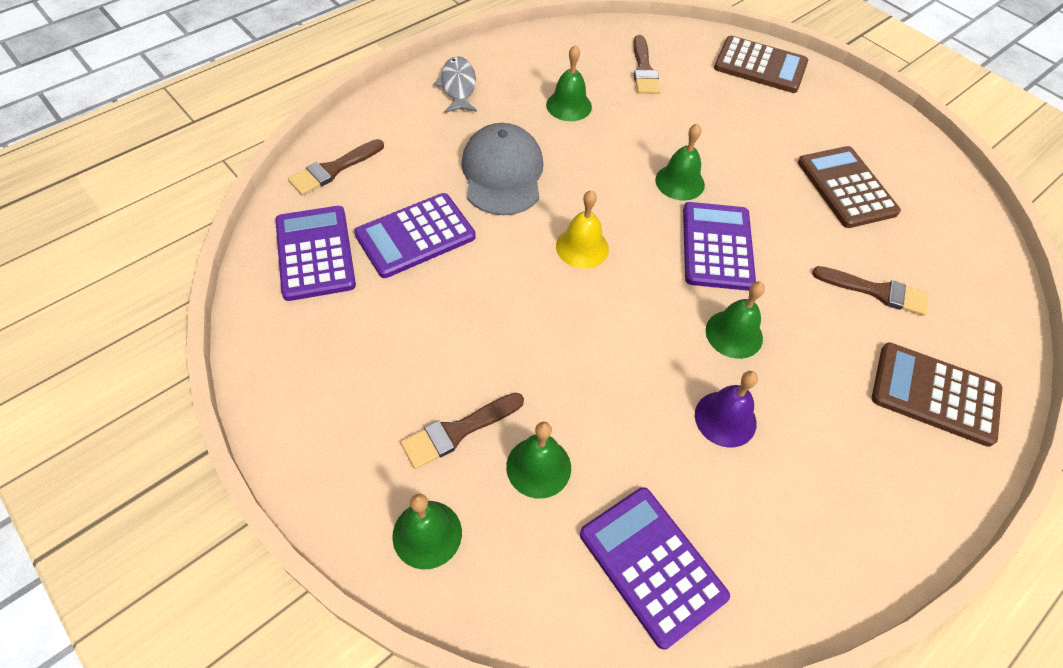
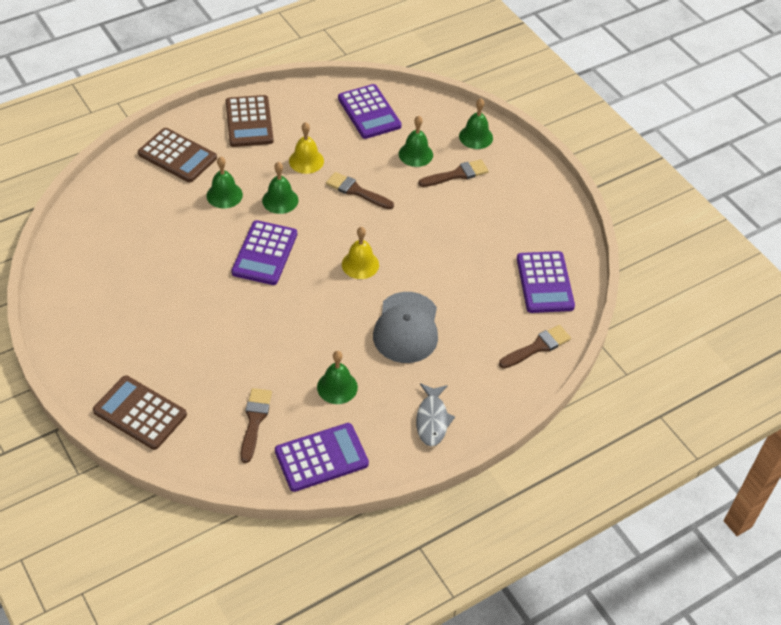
camera: 170 degrees left, 5 degrees down
purple calculator [354,193,476,278] -> purple calculator moved to [275,423,369,492]
green bell [655,123,705,200] -> green bell moved to [207,157,243,209]
purple bell [695,371,758,448] -> yellow bell [289,122,324,174]
brown calculator [798,146,901,228] -> brown calculator moved to [226,95,274,147]
brown brush [812,266,928,316] -> brown brush moved to [326,172,394,210]

